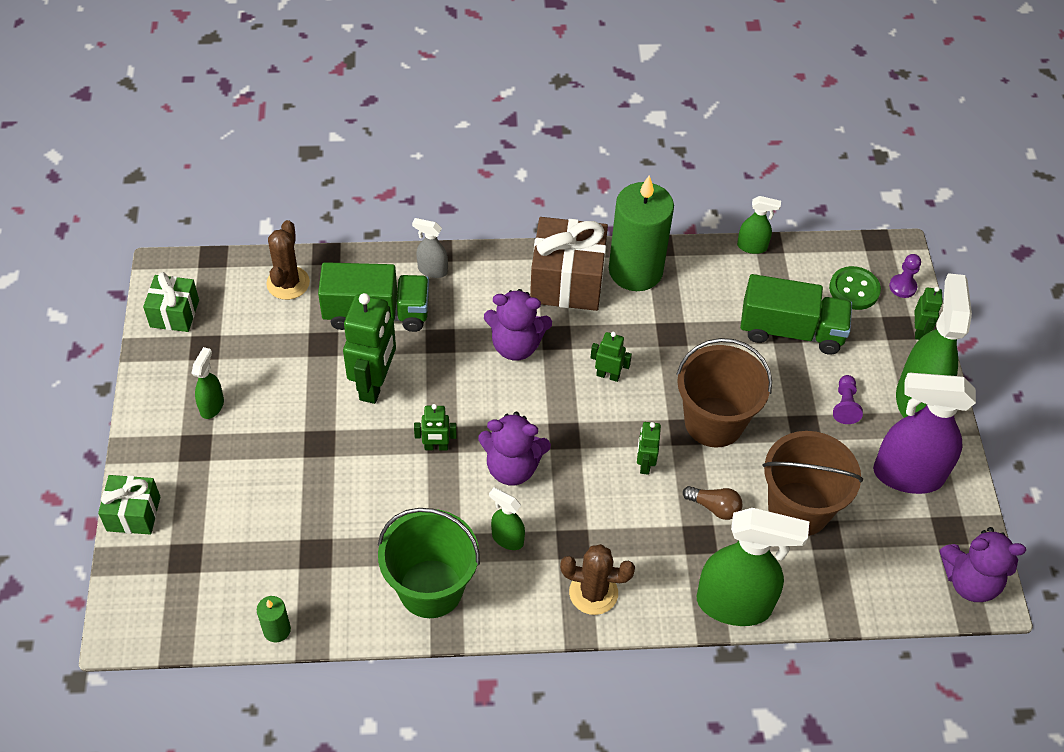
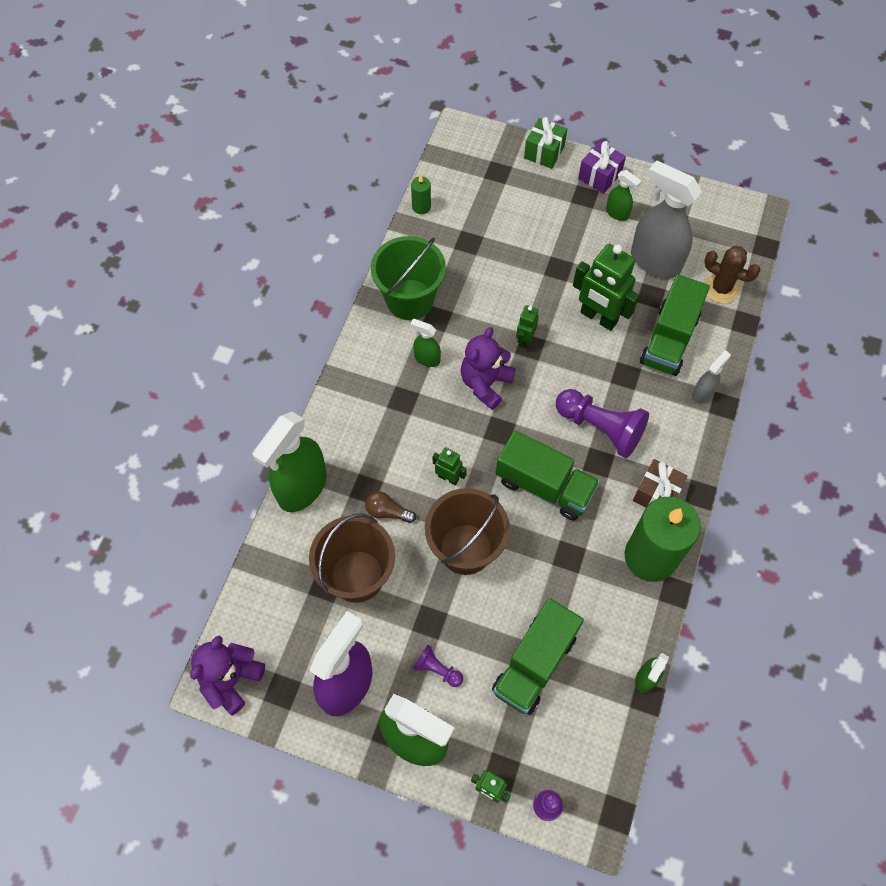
camera: 115 degrees right, 10 degrees up
green gift [143,272,199,332] -> none
purple teddy bear [484,289,552,360] -> purple pawn [556,389,649,458]
green spray bottle [489,487,525,550] -> green spray bottle turned 120 degrees counterclockwise [410,319,441,367]
brown gift [530,217,608,311] -> brown gift [633,459,687,507], size x0.59
brown cactus [560,544,635,615] -> none
green robot [590,332,632,382] -> green truck [496,431,600,520]
brown light bulb [683,486,742,520] -> brown light bulb turned 60 degrees clockwise [365,491,416,523]
green button [829,266,881,310] -> none
none -> purple gift [578,141,626,194]
none -> grey spray bottle [631,160,702,278]

